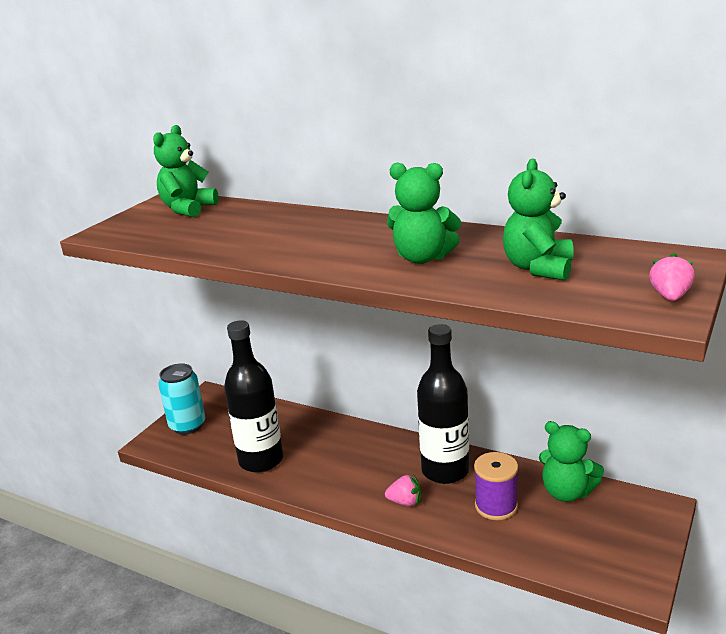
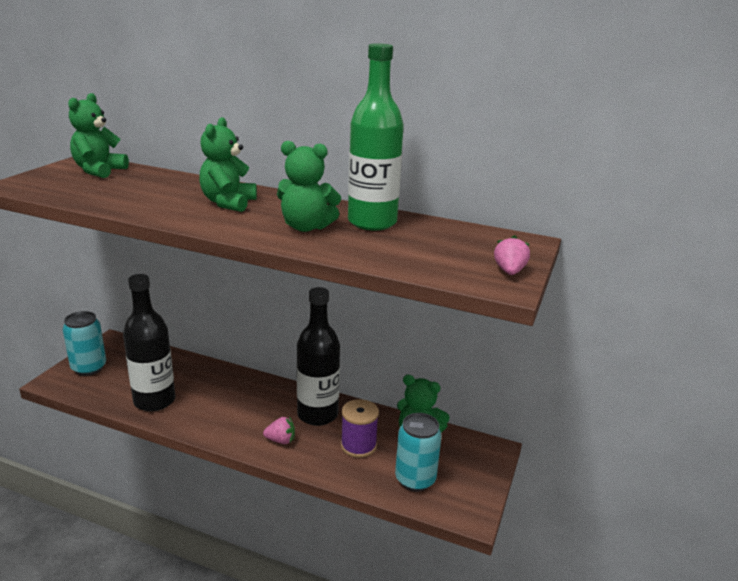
camera: 10 degrees left, 0 degrees up
green teddy bear [503,158,574,281] -> green teddy bear moved to [199,117,257,212]
none -> green bottle [348,43,404,230]
none -> turquoise can [395,413,442,492]

